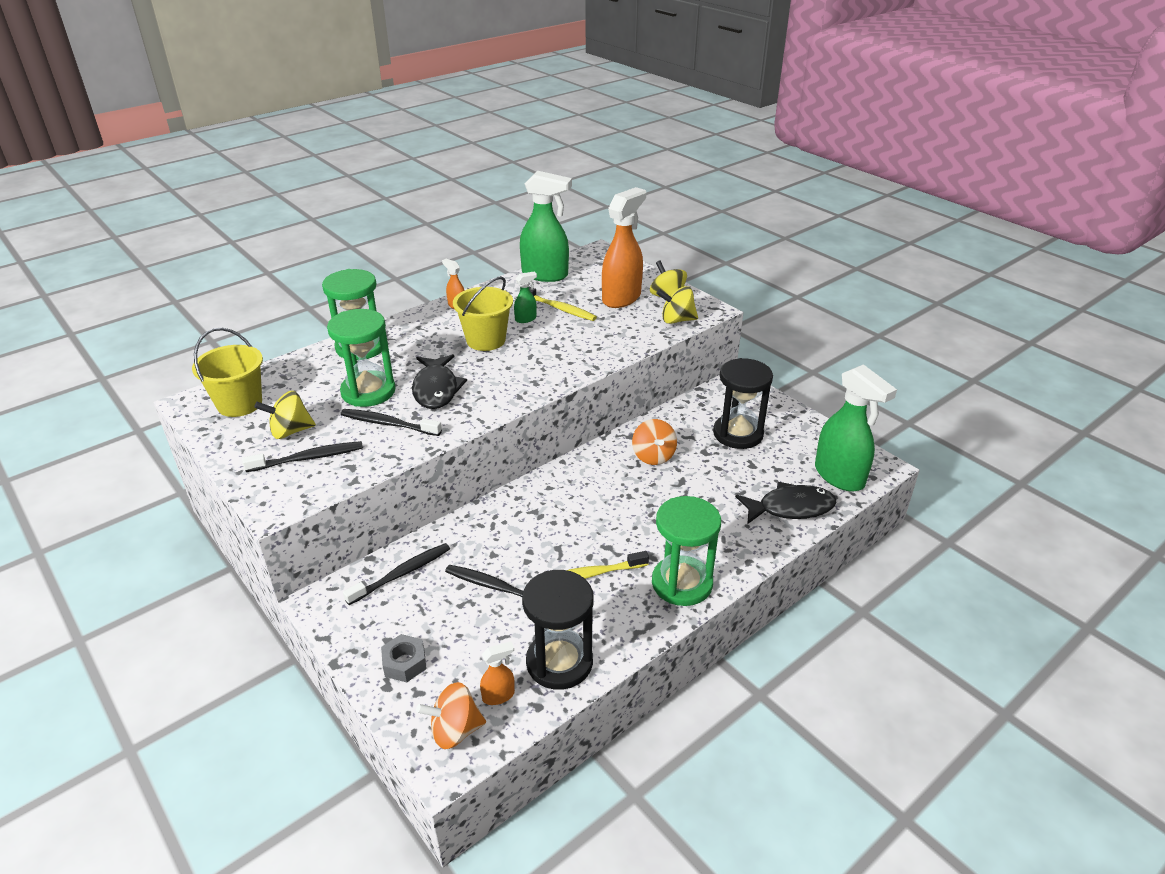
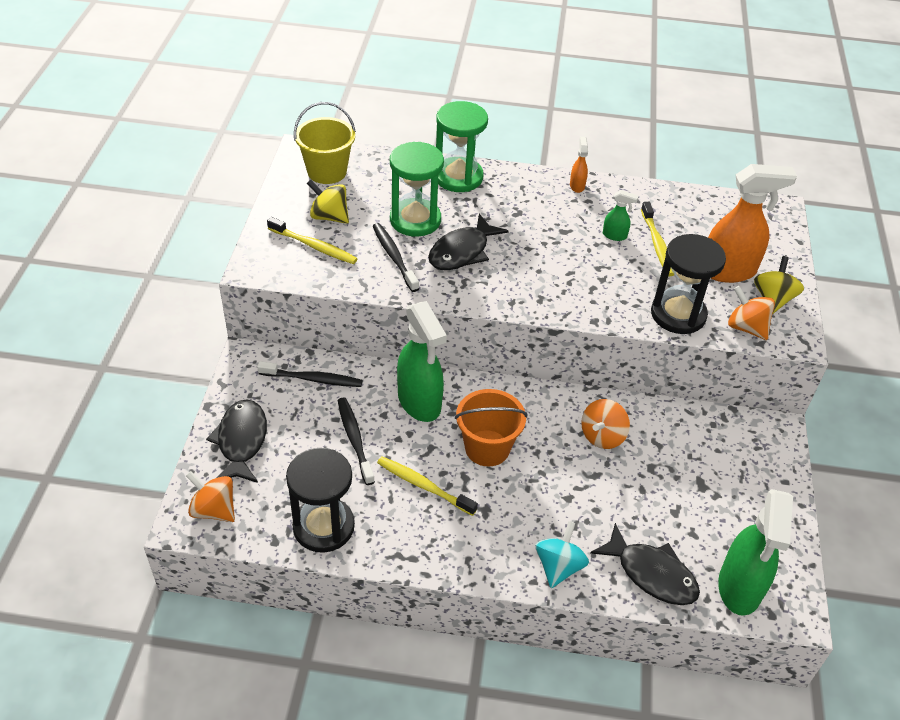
camera: 45 degrees right, 10 degrees up
black toothbrush [242,441,363,472] -> yellow toothbrush [267,217,357,264]
grey nut [381,634,427,682] -> black fish [206,399,267,483]
yellow bucket [453,276,513,351] -> none
orange spray bottle [480,642,515,705] -> none
green spray bottle [520,171,572,282] -> green spray bottle moved to [397,301,447,422]
green hourglass [652,496,721,606] -> none
yellow spinning top [656,286,698,324] -> orange spinning top [728,286,775,340]
black hourglass [713,358,773,449] -> black hourglass moved to [651,234,726,334]
none -> orange bucket [455,389,527,466]
none -> turquoise spinning top [535,521,589,588]

